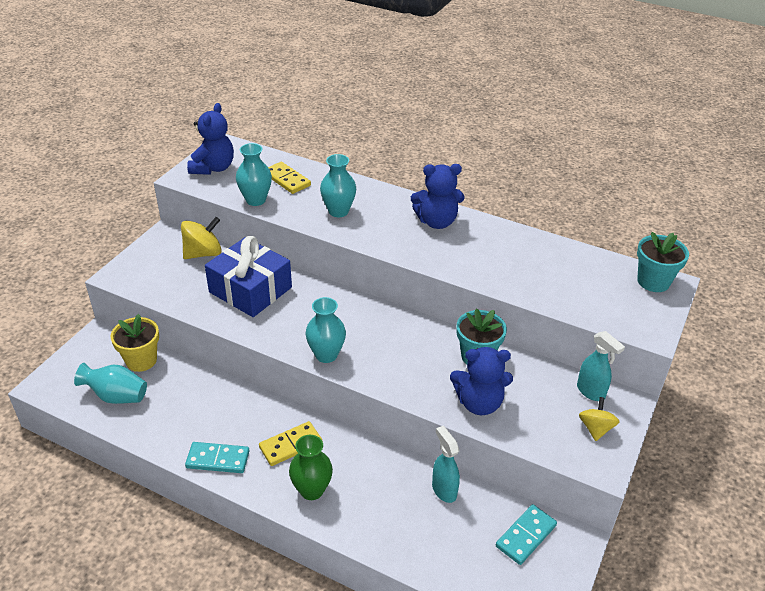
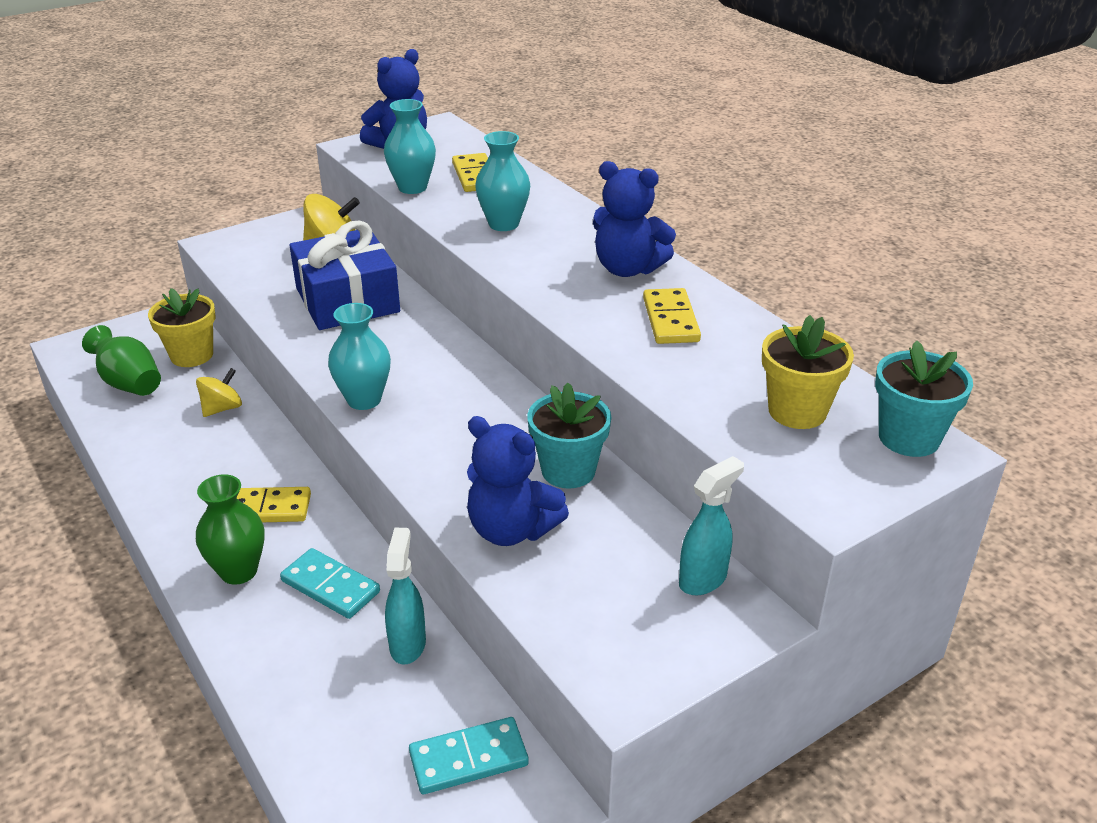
camera: 30 degrees right, 5 degrees down
turquoise vase [74,363,147,404] -> green vase [82,325,161,396]
turquoise domino [185,442,249,473] -> turquoise domino moved to [280,548,380,619]
turquoise spray bottle [577,331,625,401] -> turquoise spray bottle turned 120 degrees counterclockwise [679,456,744,595]
yellow spinning top [579,397,620,441] -> yellow spinning top moved to [196,368,242,417]
none -> yellow domino [643,288,701,344]
none -> yellow flower pot [762,315,854,429]

